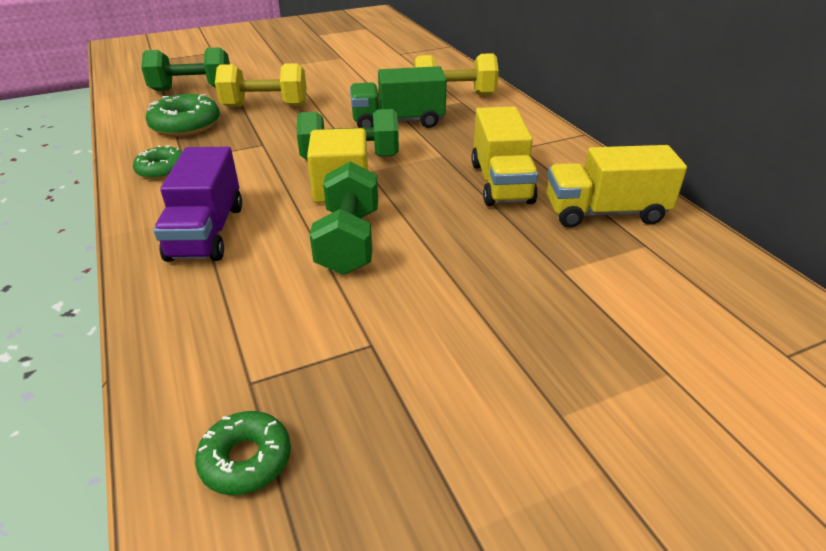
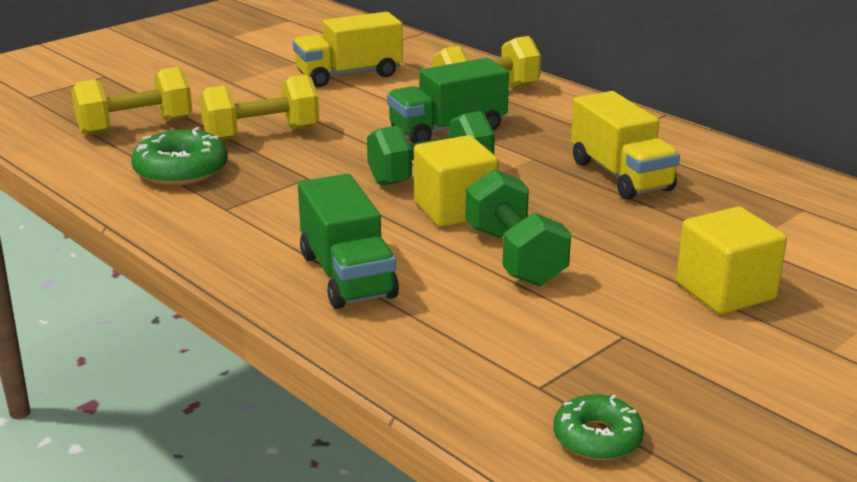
camera: 20 degrees left, 10 degrees down
green donut [133,145,183,180] -> none
green dumbbell [141,47,230,91] -> yellow dumbbell [71,67,192,135]
purple truck [154,147,242,262] -> green truck [298,174,399,309]
yellow truck [547,145,687,228] -> yellow truck moved to [293,12,403,87]
none -> yellow cube [676,206,787,314]

